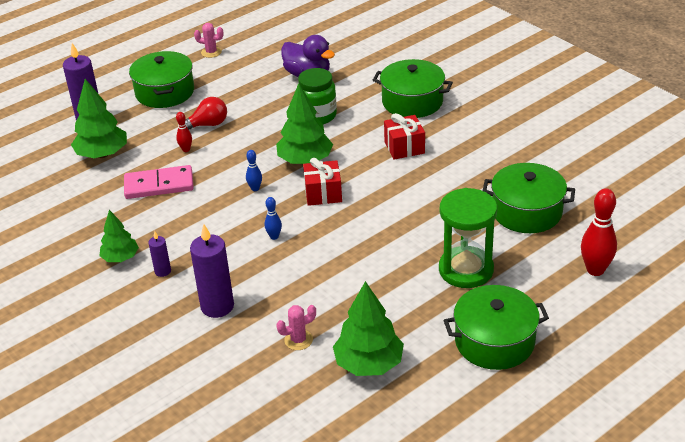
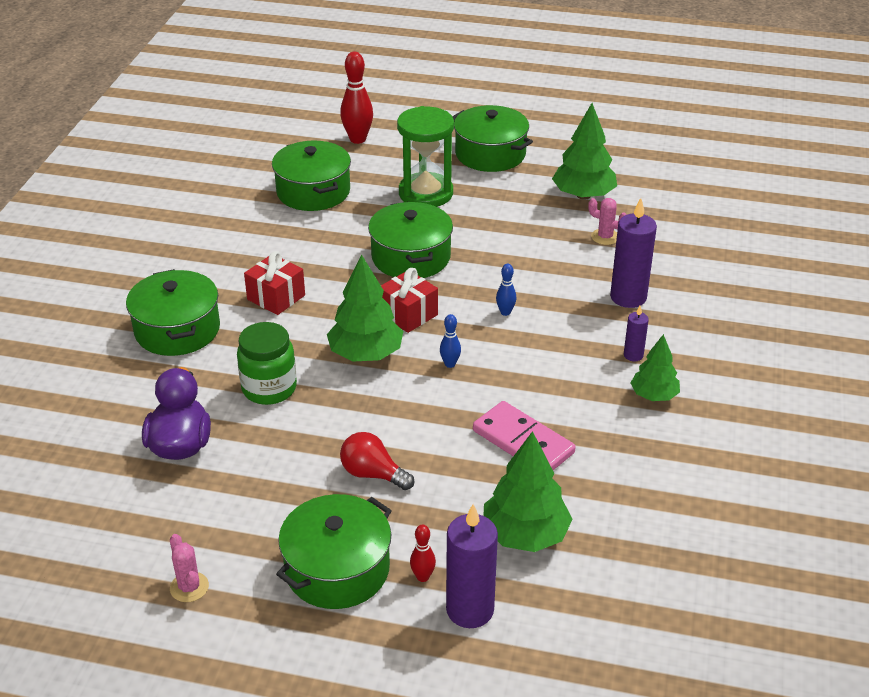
camera: 130 degrees left, 0 degrees up
red bowling pin [176,112,192,152] -> red bowling pin moved to [410,524,436,582]
none -> green pot [368,202,453,278]

